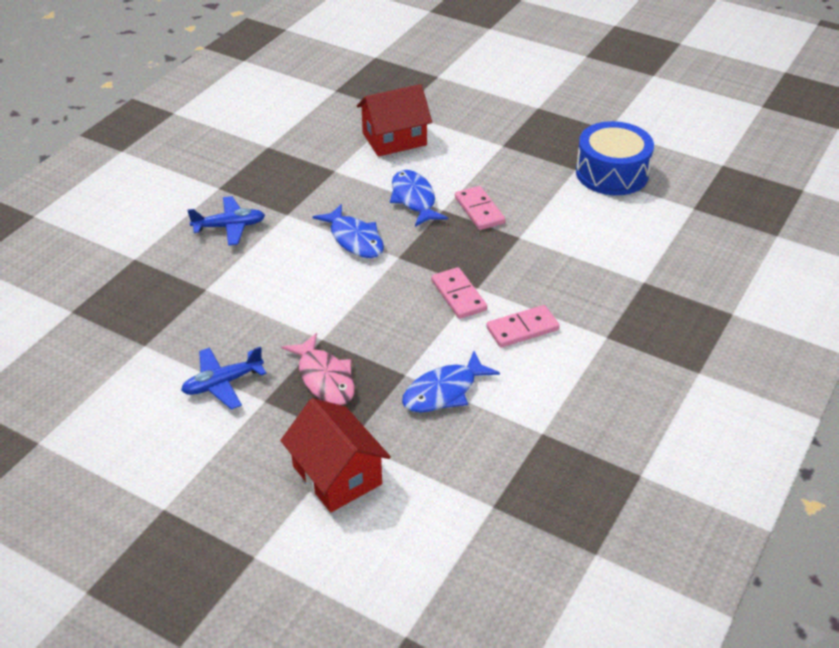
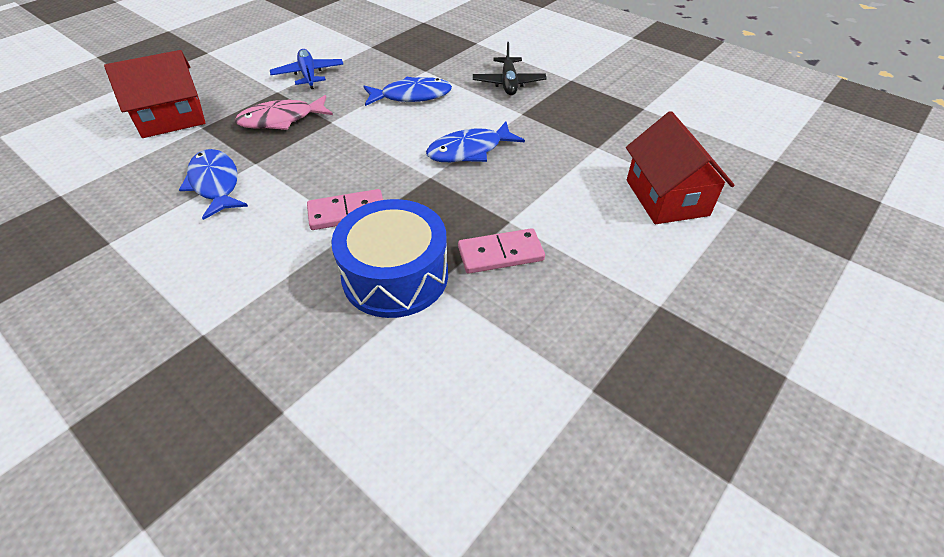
camera: 100 degrees right, 5 degrees up
blue plane [187,196,265,246] -> black plane [473,42,547,95]
blue fish [390,170,448,227] -> blue fish moved to [363,77,452,106]
pink domino [486,305,560,348] -> none
blue drum [576,121,654,195] -> blue drum moved to [331,199,448,318]

